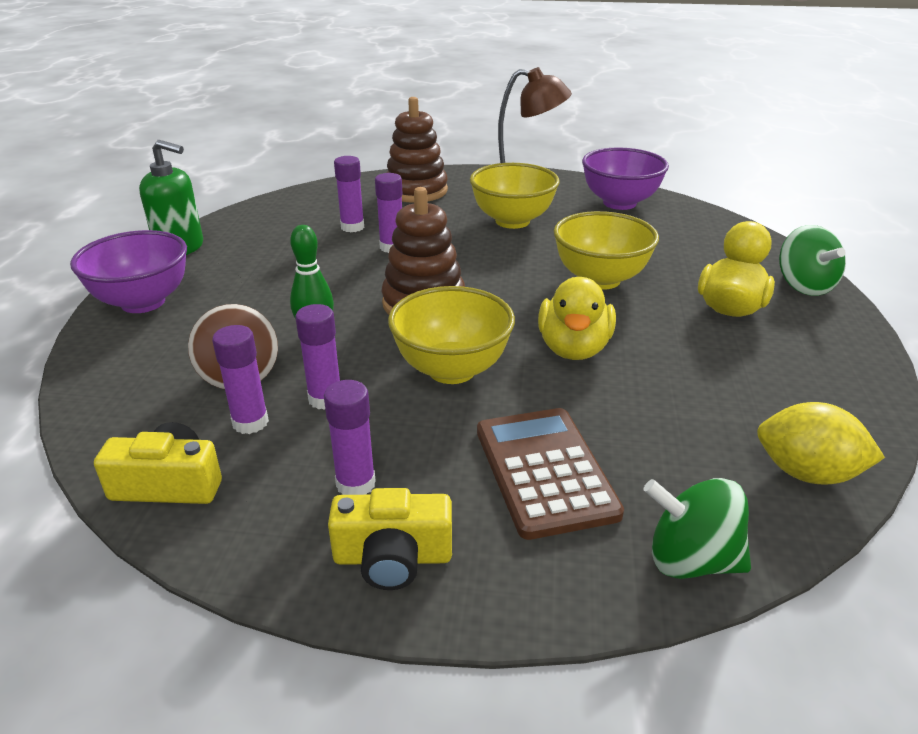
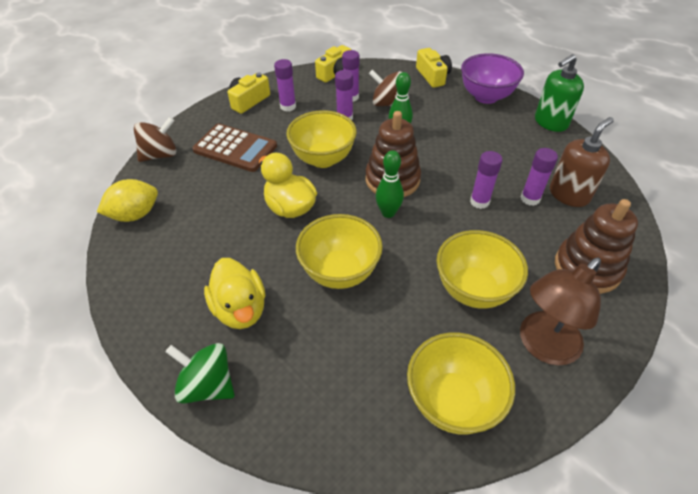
camera: 130 degrees right, 15 degrees up
purple bowl [582,147,669,210] -> yellow bowl [407,332,515,434]
green spinning top [643,478,751,579] -> brown spinning top [134,117,177,162]
none -> green bowling pin [375,150,404,218]
none -> yellow camera [416,48,452,88]
none -> brown soap dispenser [550,117,614,207]

